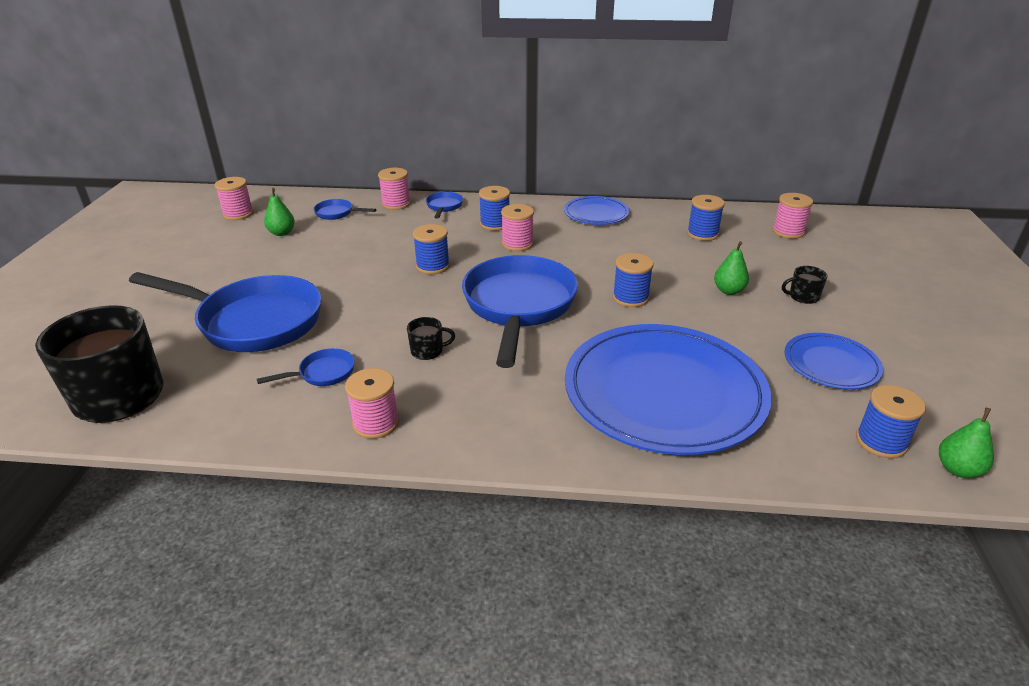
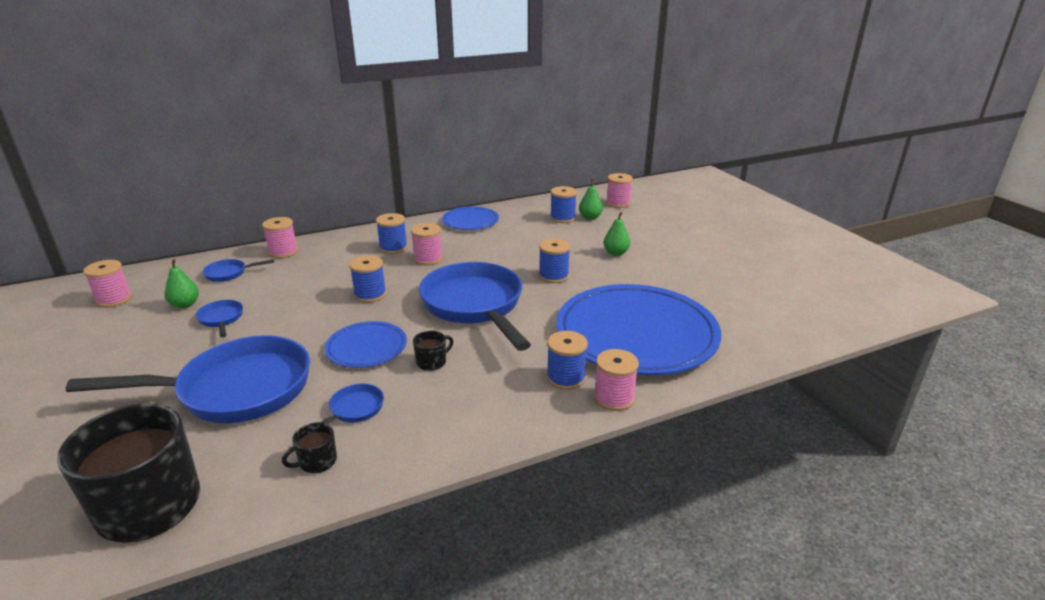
camera: 30 degrees left, 5 degrees down
pink spool [345,368,399,439] -> pink spool moved to [594,349,639,411]
blue pan [426,192,463,219] -> blue pan moved to [196,300,243,337]
black mug [782,266,828,304] -> black mug moved to [282,422,337,474]
blue plate [784,333,883,389] -> blue plate moved to [325,321,407,368]
blue spool [856,385,926,459] -> blue spool moved to [547,331,588,390]
green pear [939,407,994,478] -> green pear moved to [579,179,603,220]

